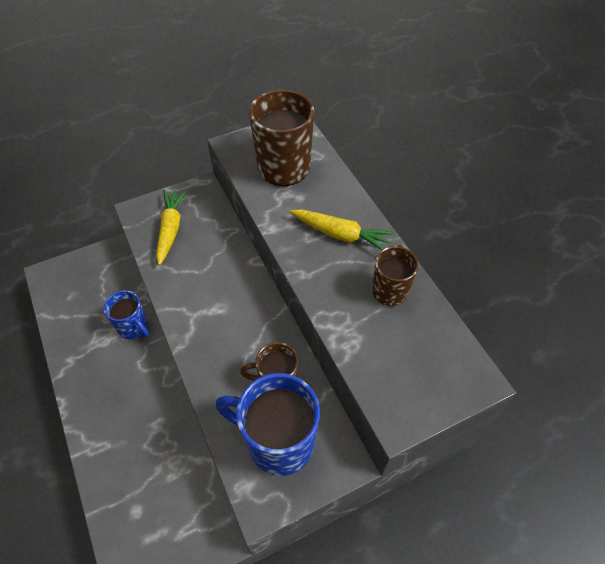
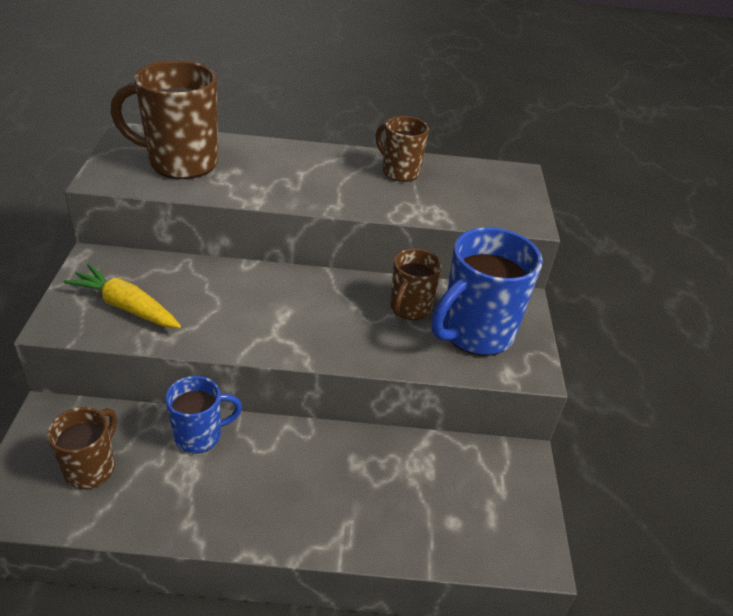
camera: 65 degrees left, 15 degrees down
yellow carrot [290,209,395,250] -> none
none -> brown mug [47,407,117,489]

